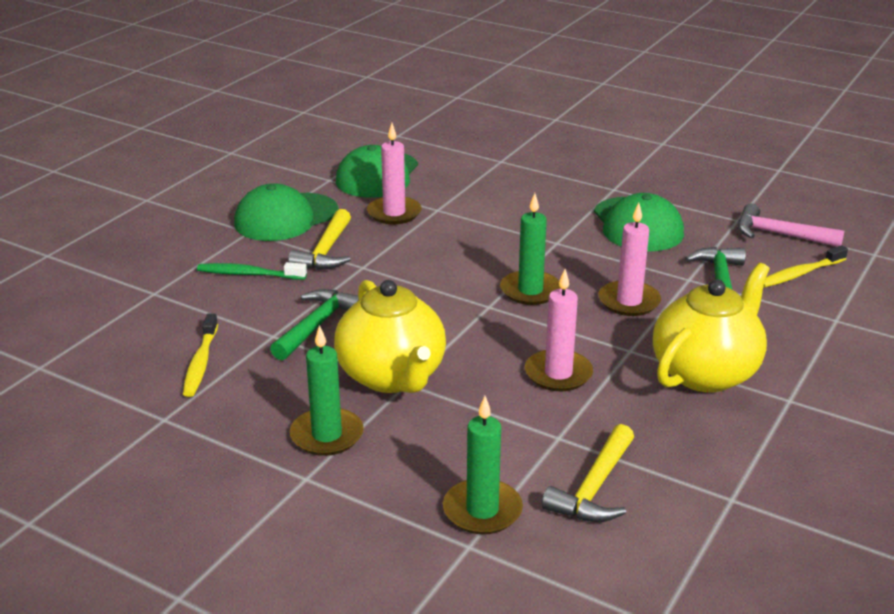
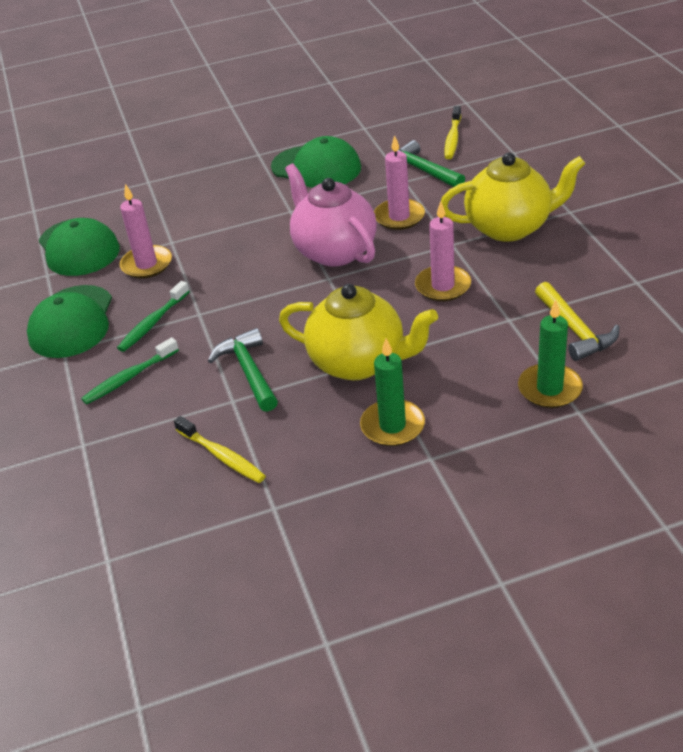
camera: 45 degrees left, 10 degrees up
yellow hammer [288,209,351,270] -> green toothbrush [117,281,190,352]
green candle [500,193,561,305] -> pink teapot [285,164,377,267]
yellow teapot [653,263,770,393] -> yellow teapot turned 90 degrees clockwise [441,152,586,242]
pink hammer [738,203,844,247] -> none

